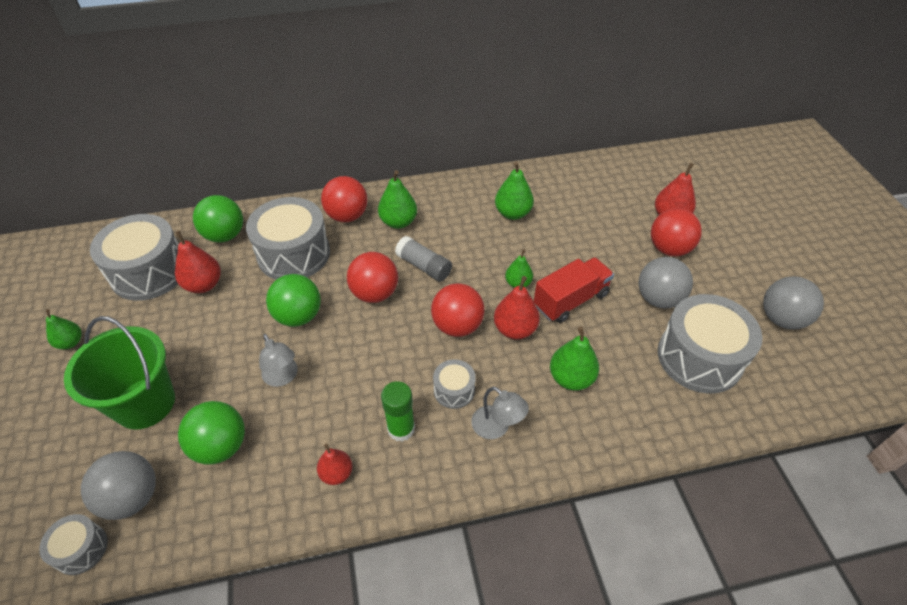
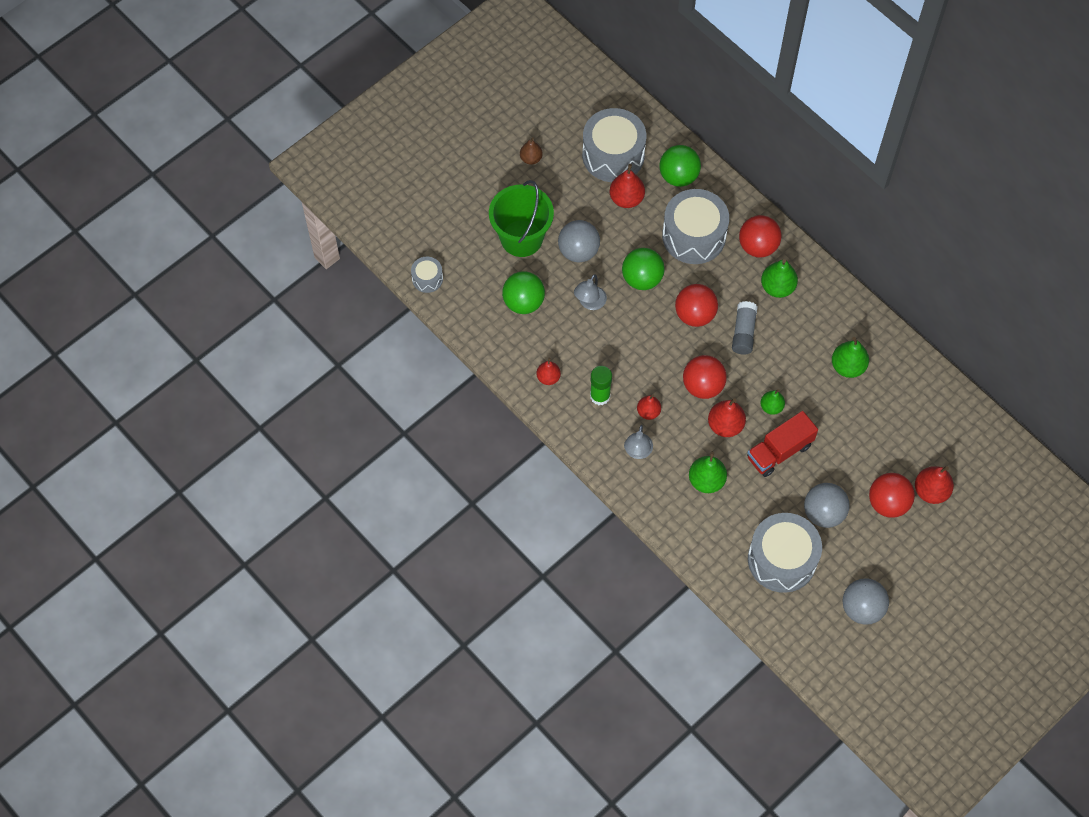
camera: 60 degrees right, 15 degrees up
green pear [46,309,82,349] -> brown pear [520,137,543,165]
grey ball [81,451,156,520] -> grey ball moved to [558,220,600,262]
grey drum [433,359,476,409] -> red pear [637,395,661,420]
red truck [534,257,614,323] -> red truck turned 120 degrees clockwise [747,411,818,477]

